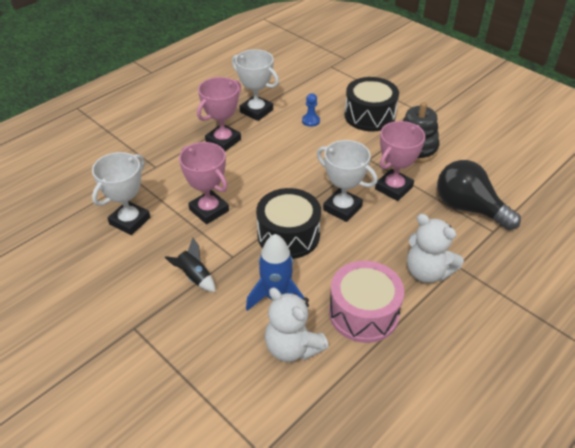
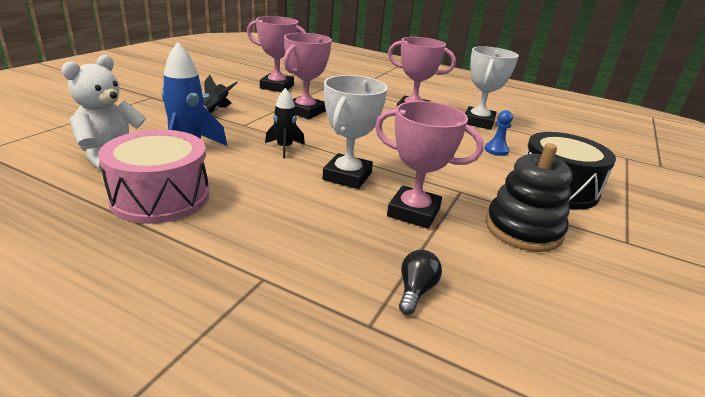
camera: 70 degrees right, 15 degrees down
white trophy [92,152,150,235] -> pink trophy [247,16,306,92]
black drum [256,188,321,259] -> black rocket [265,88,305,158]
white teddy bear [407,214,464,283] -> none
black light bulb [437,160,521,230] -> black light bulb [399,250,442,315], size x0.42

